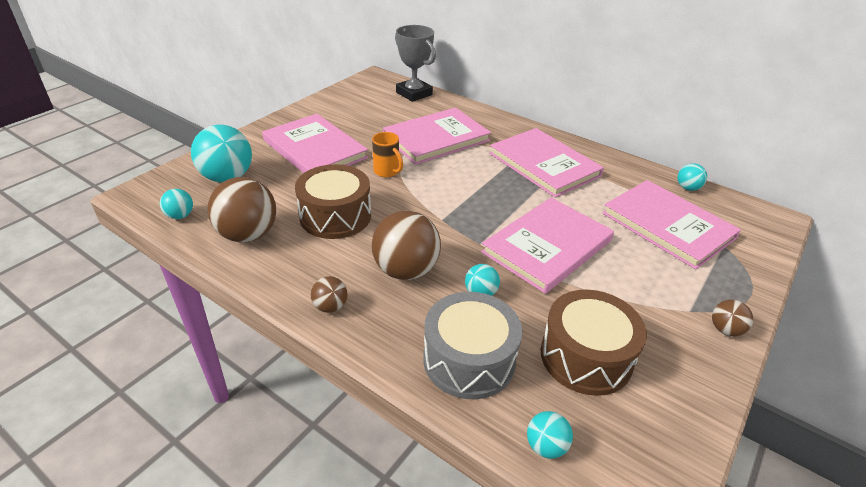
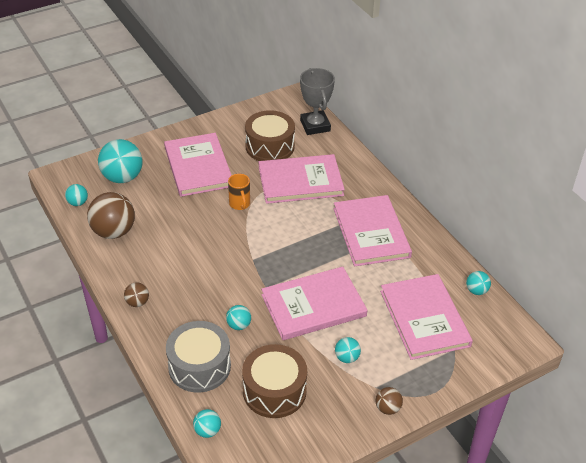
camera: 25 degrees right, 5 degrees up
brown drum [295,164,371,239] -> brown drum moved to [245,110,295,161]
brown ball [372,211,441,280] -> none
none -> turquoise ball [335,337,361,363]

